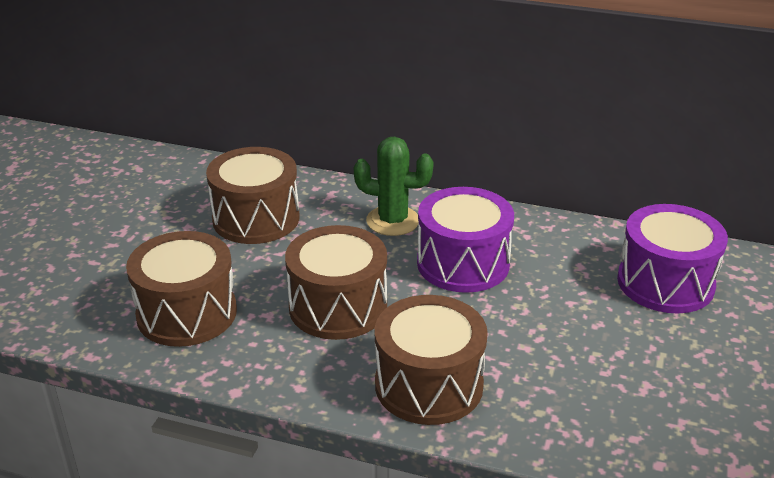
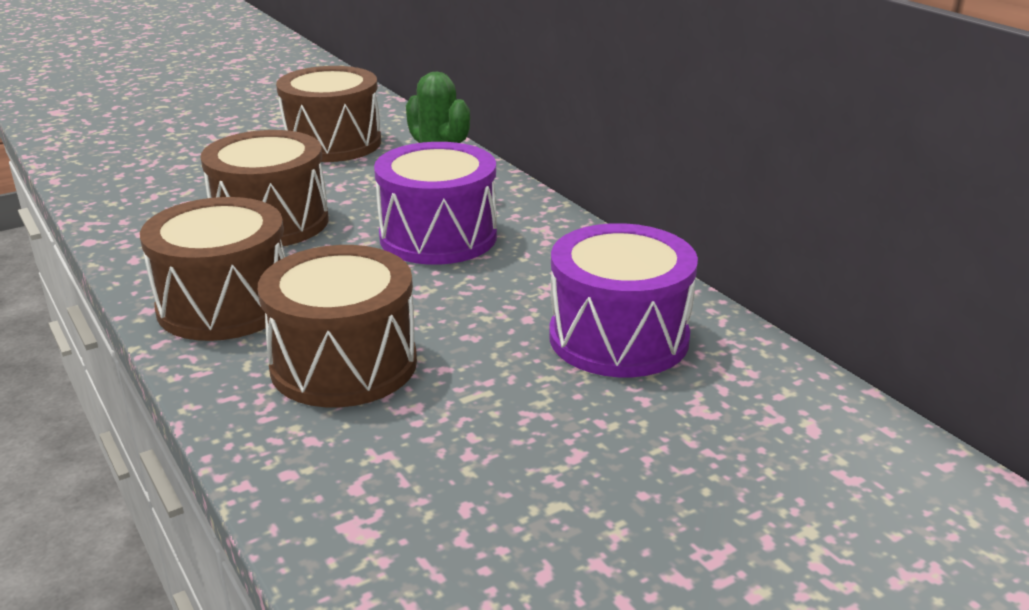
camera: 40 degrees right, 5 degrees down
brown drum [126,231,237,347] -> brown drum moved to [258,245,417,407]

